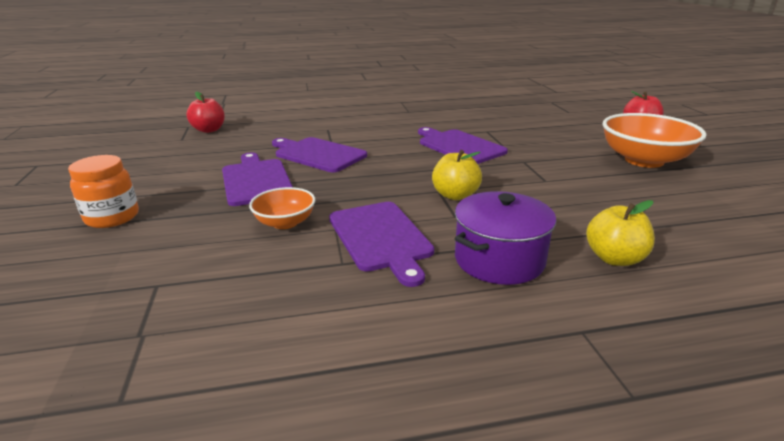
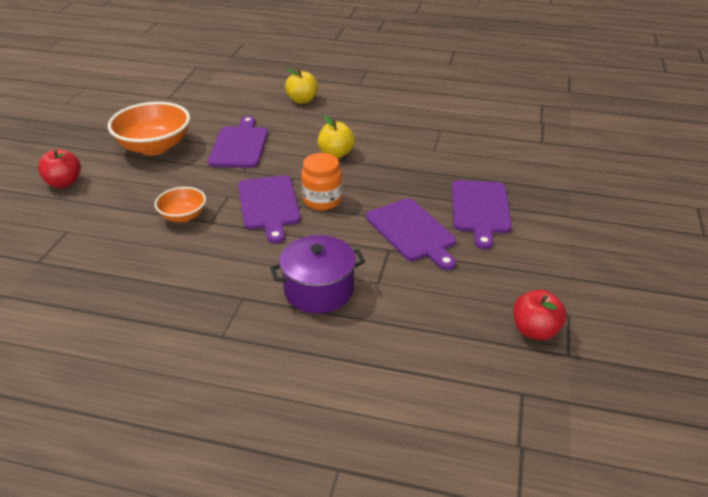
camera: 155 degrees left, 10 degrees up
orange jar [68,155,139,228] -> orange jar moved to [301,153,342,210]
orange bowl [249,187,315,229] -> orange bowl moved to [155,187,206,222]
purple cutting board [329,202,434,287] -> purple cutting board moved to [208,116,268,168]
purple pot [454,191,556,285] -> purple pot moved to [270,235,365,313]

